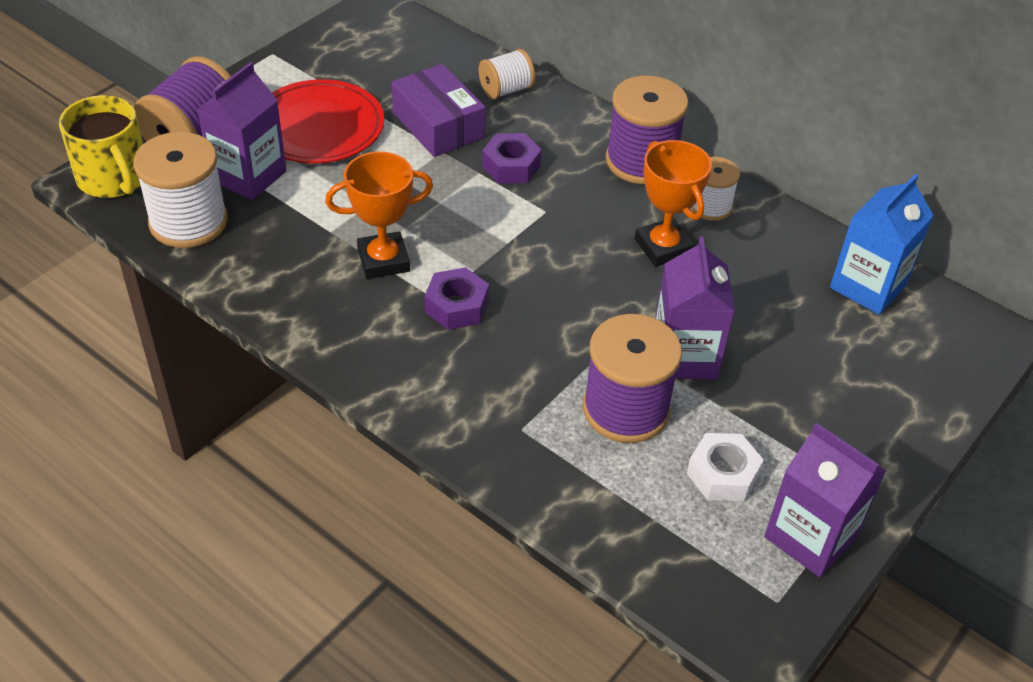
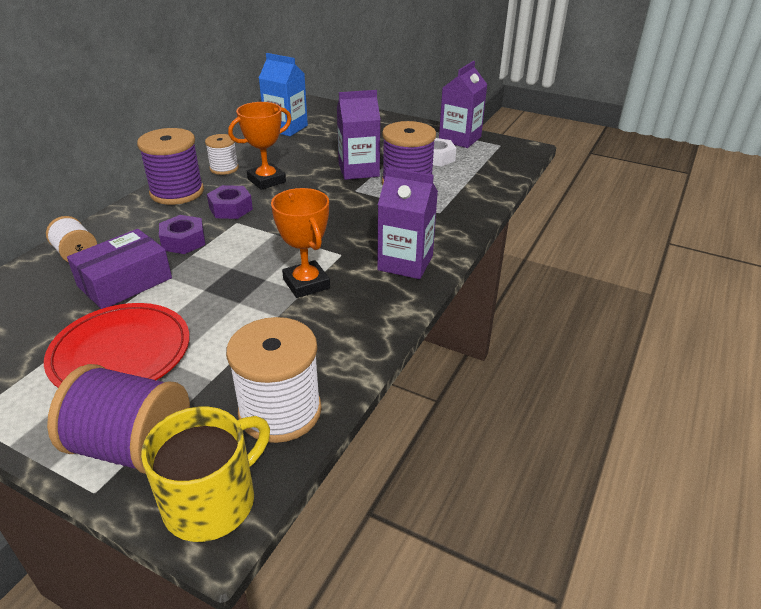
camera: 100 degrees left, 10 degrees down
purple carton [197,62,286,200] -> purple carton moved to [377,167,438,279]
purple nut [425,267,489,330] -> purple nut moved to [207,185,253,219]

